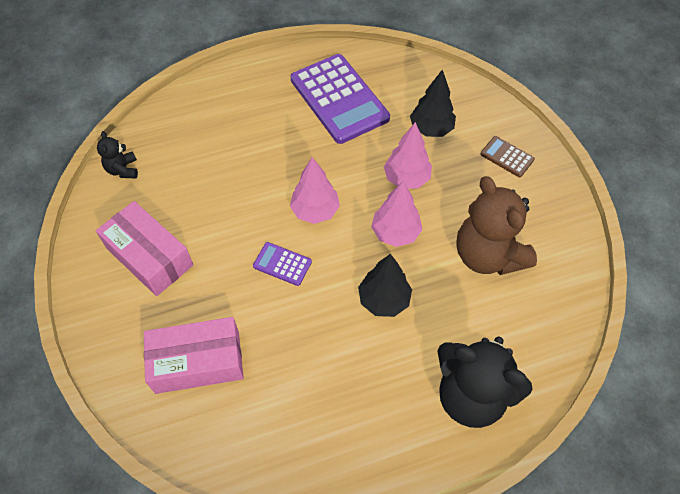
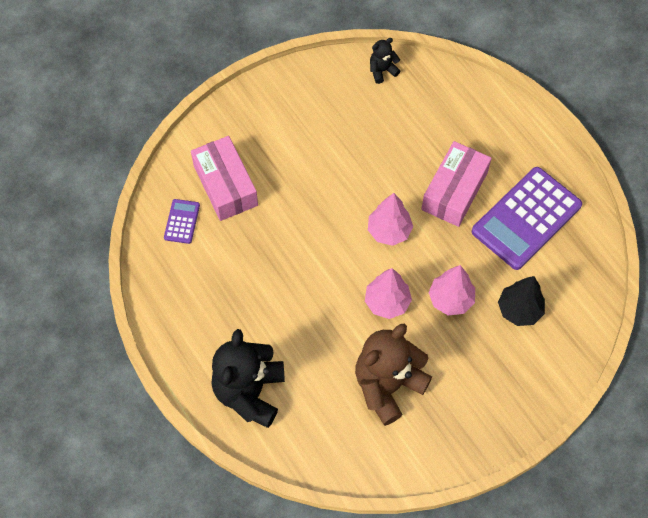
camera: 75 degrees right, 5 degrees up
pink box [96,201,193,296] -> pink box moved to [421,141,492,227]
purple calculator [253,242,312,286] -> purple calculator moved to [164,199,200,244]
black tree [358,254,412,317] -> none
brown calculator [480,136,535,177] -> none

